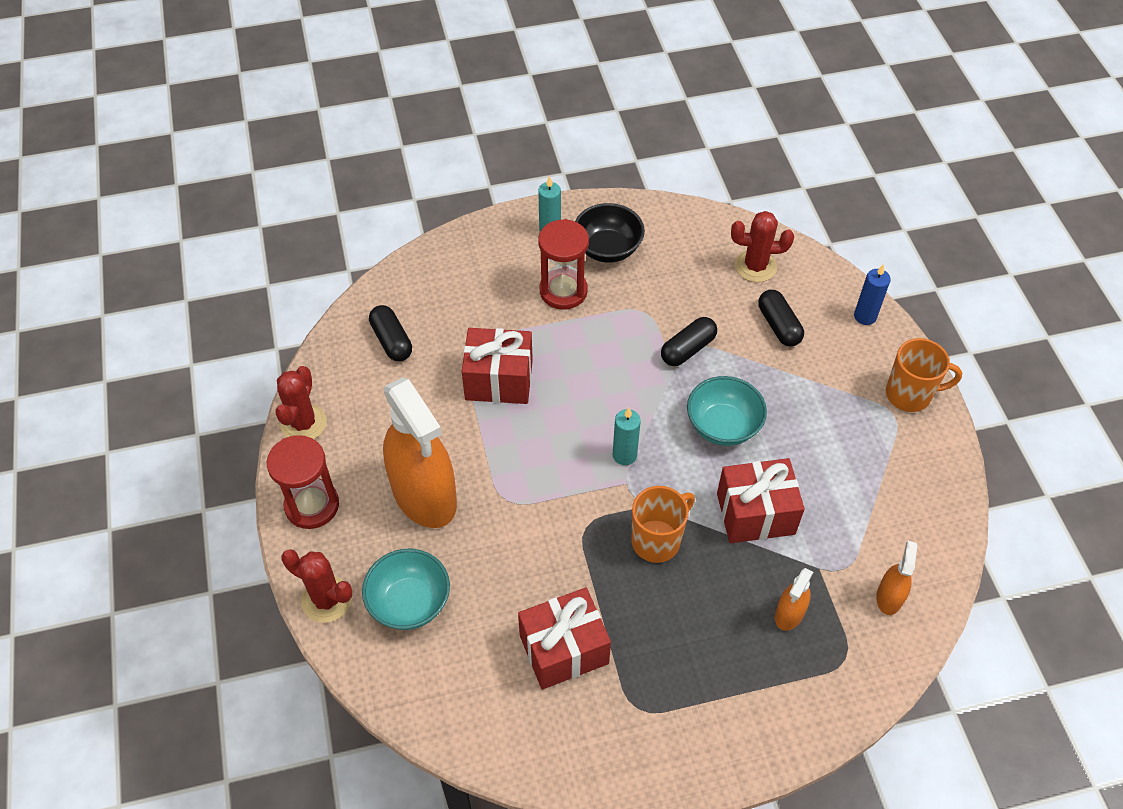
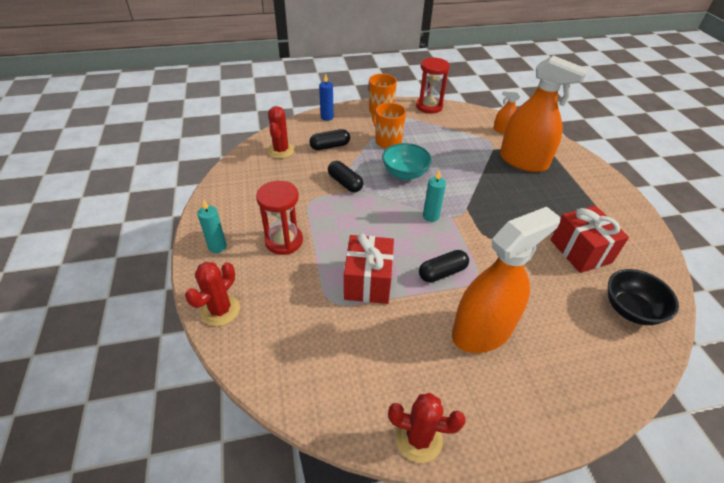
camera: 90 degrees left, 10 degrees down
red hourglass [267,435,339,529] -> red hourglass moved to [416,57,450,114]
red cactus [282,549,352,623] -> red cactus moved to [185,262,240,326]
turquoise bowl [362,549,450,630] -> none
black capsule [369,305,412,361] -> black capsule moved to [419,250,469,282]
black bowl [575,203,645,263] -> black bowl moved to [608,269,679,325]
orange mug [632,486,695,563] -> orange mug moved to [372,103,406,149]
red gift [717,458,805,543] -> none
orange spray bottle [775,568,813,631] -> orange spray bottle [500,55,589,172], size x2.24

